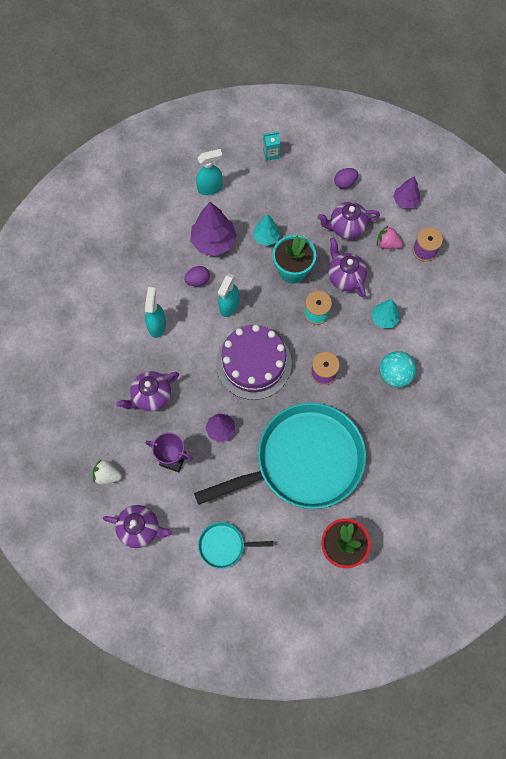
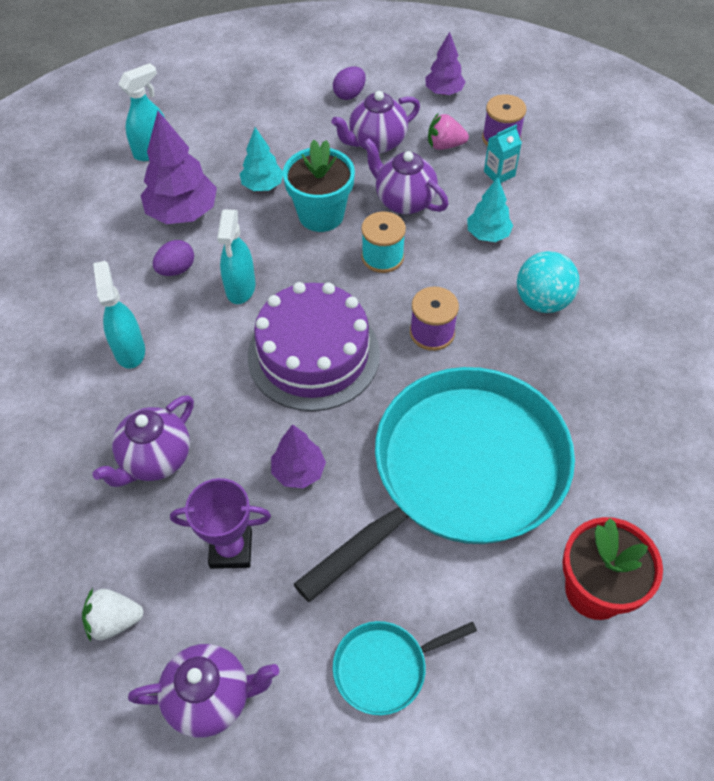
camera: 20 degrees left, 15 degrees down
turquoise carton [263,132,280,161] -> turquoise carton moved to [484,125,522,183]

